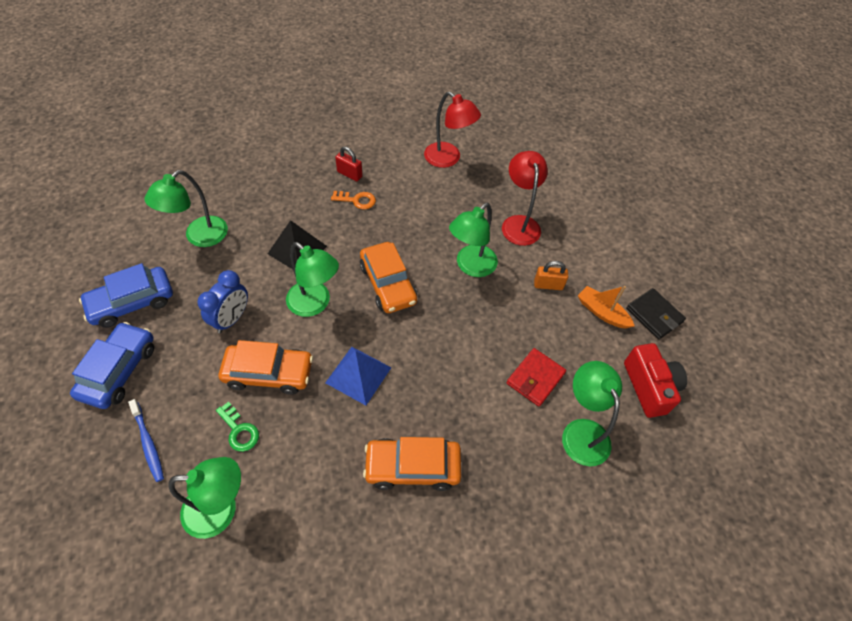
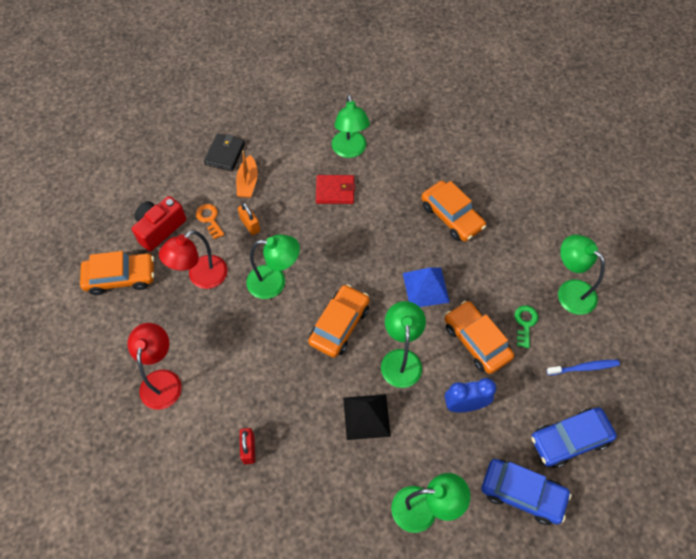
camera: 125 degrees left, 5 degrees up
blue toothbrush [128,399,164,482] -> blue toothbrush turned 60 degrees clockwise [547,360,620,375]
orange key [331,191,376,210] -> orange key moved to [196,204,224,239]
green lamp [562,361,622,467] -> green lamp turned 45 degrees counterclockwise [332,95,370,158]
red camera [624,343,687,418] -> red camera moved to [132,196,186,252]
none -> orange car [80,251,154,295]

